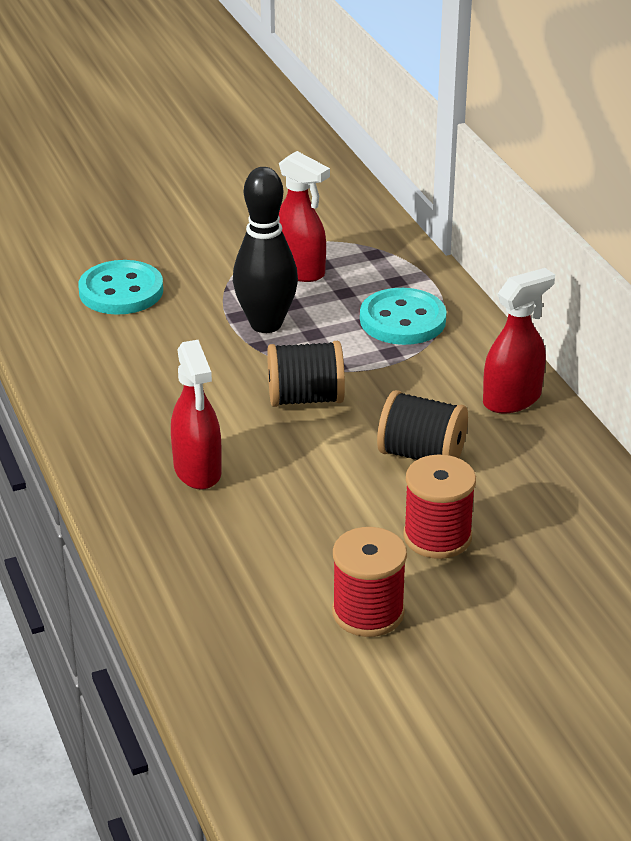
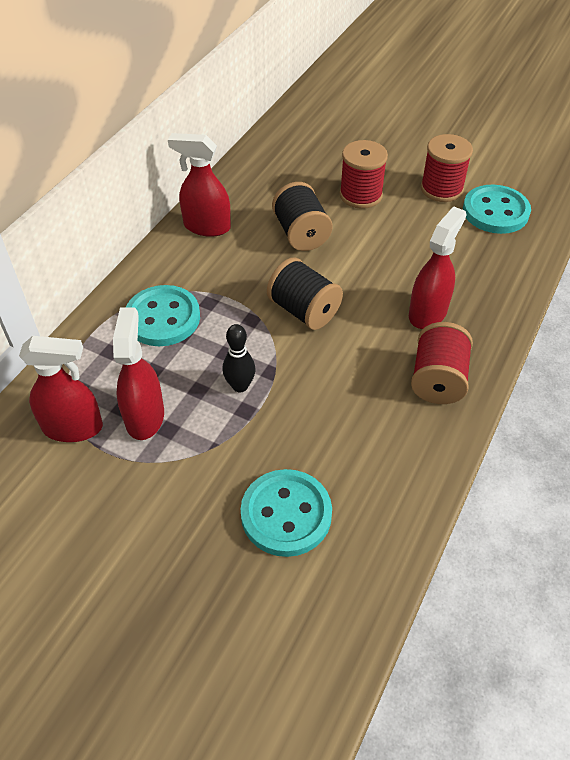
camera: 130 degrees left, 15 degrees up
black bowling pin [233,167,298,333] -> black bowling pin [222,324,256,392], size x0.54
none -> red spray bottle [19,336,103,442]
none -> red spool [411,322,473,404]
none -> turquoise button [463,185,531,234]

